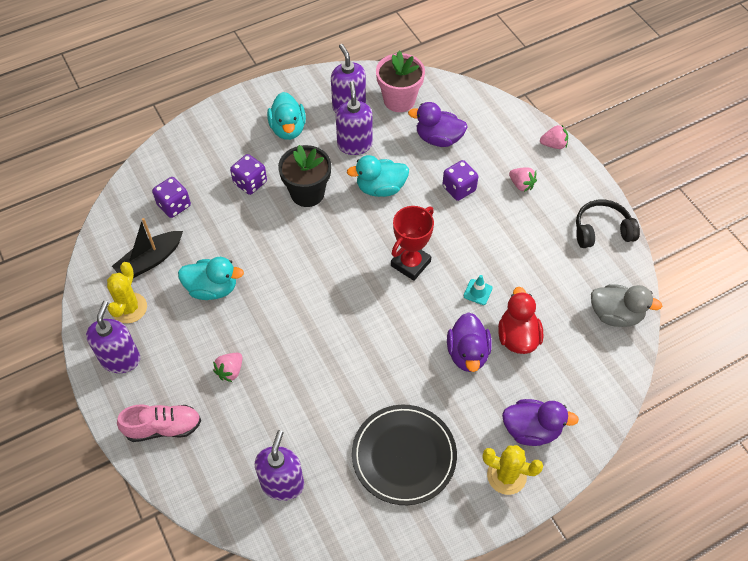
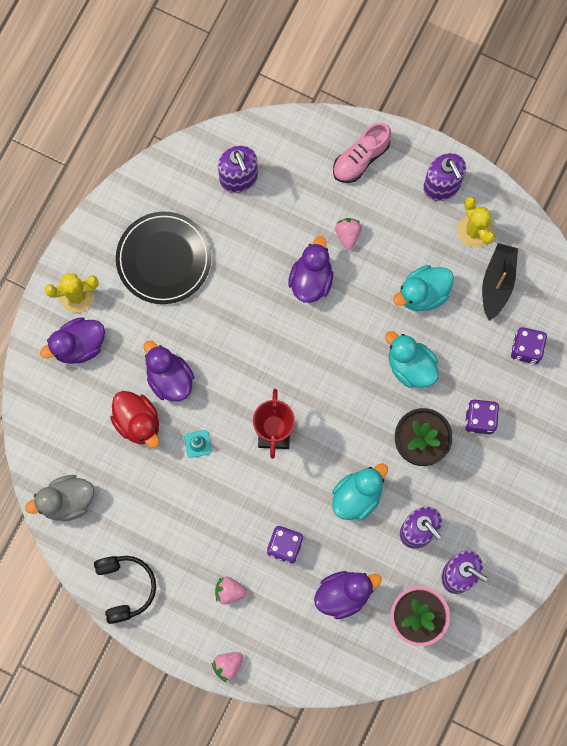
camera: 145 degrees right, 20 degrees up
turquoise duck [267,92,306,140] -> turquoise duck moved to [385,331,439,388]
black headphones [576,199,640,248] -> black headphones turned 60 degrees counterclockwise [94,556,156,624]
none -> purple duck [288,236,333,303]

